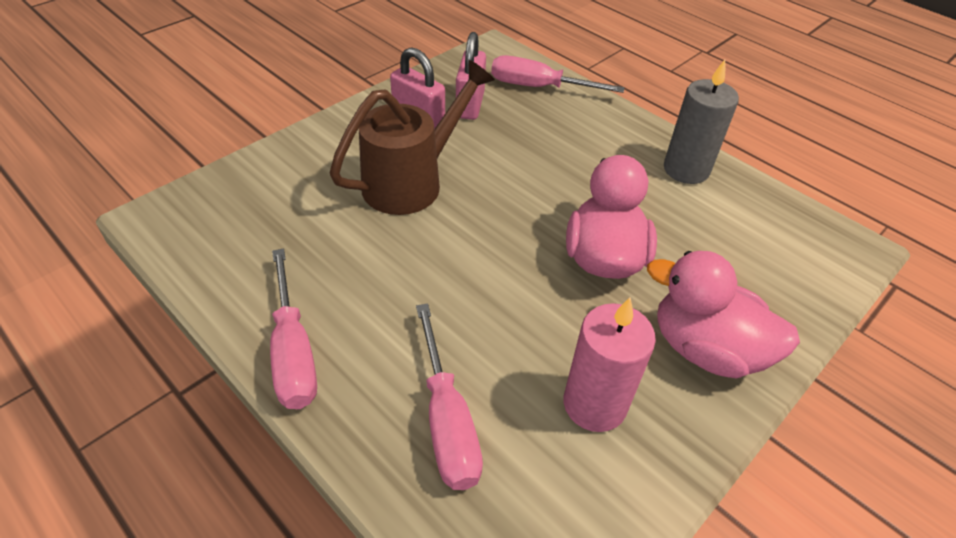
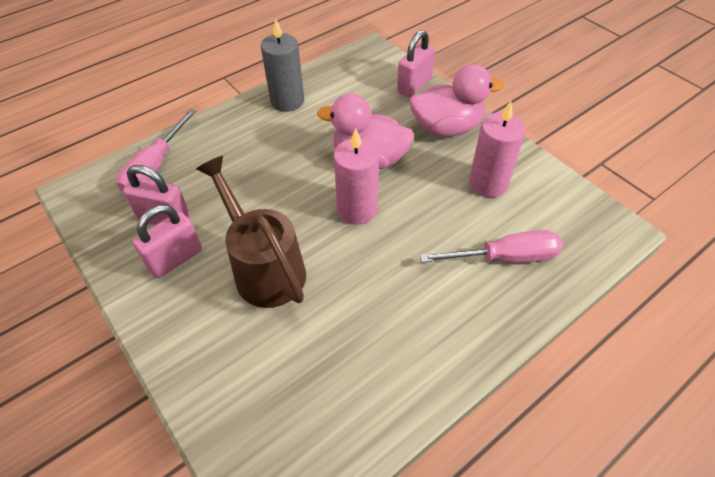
camera: 80 degrees left, 5 degrees up
pink screwdriver [270,249,317,409] -> none
pink duck [647,251,800,378] -> pink duck turned 135 degrees counterclockwise [410,64,504,137]
none -> pink candle [334,128,379,225]
none -> pink padlock [397,30,435,97]

